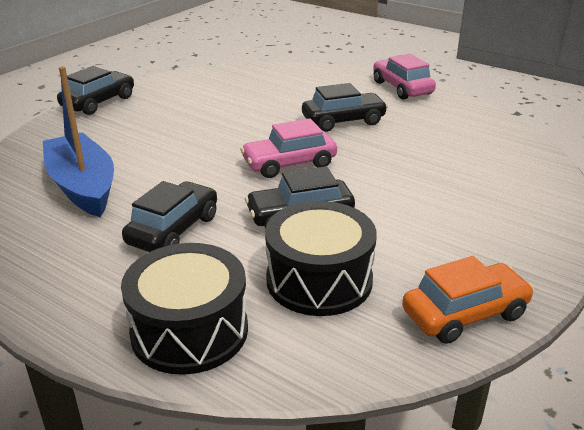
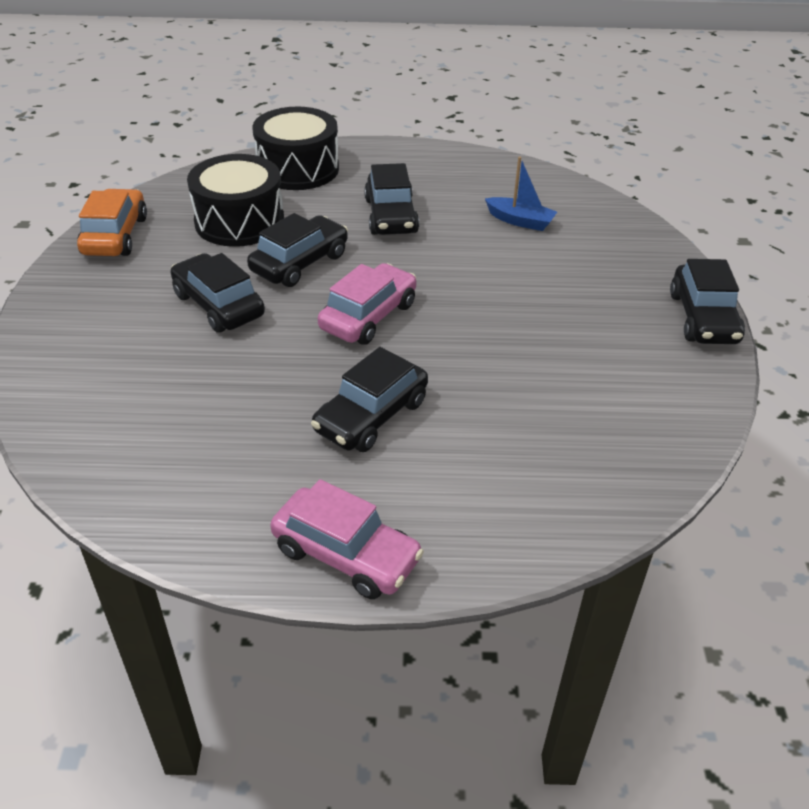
camera: 145 degrees right, 10 degrees up
blue boat [43,66,114,217] -> blue boat [485,156,557,231], size x0.51
orange car [402,256,534,344] -> orange car turned 150 degrees clockwise [77,189,147,256]
none -> black car [171,253,265,333]

